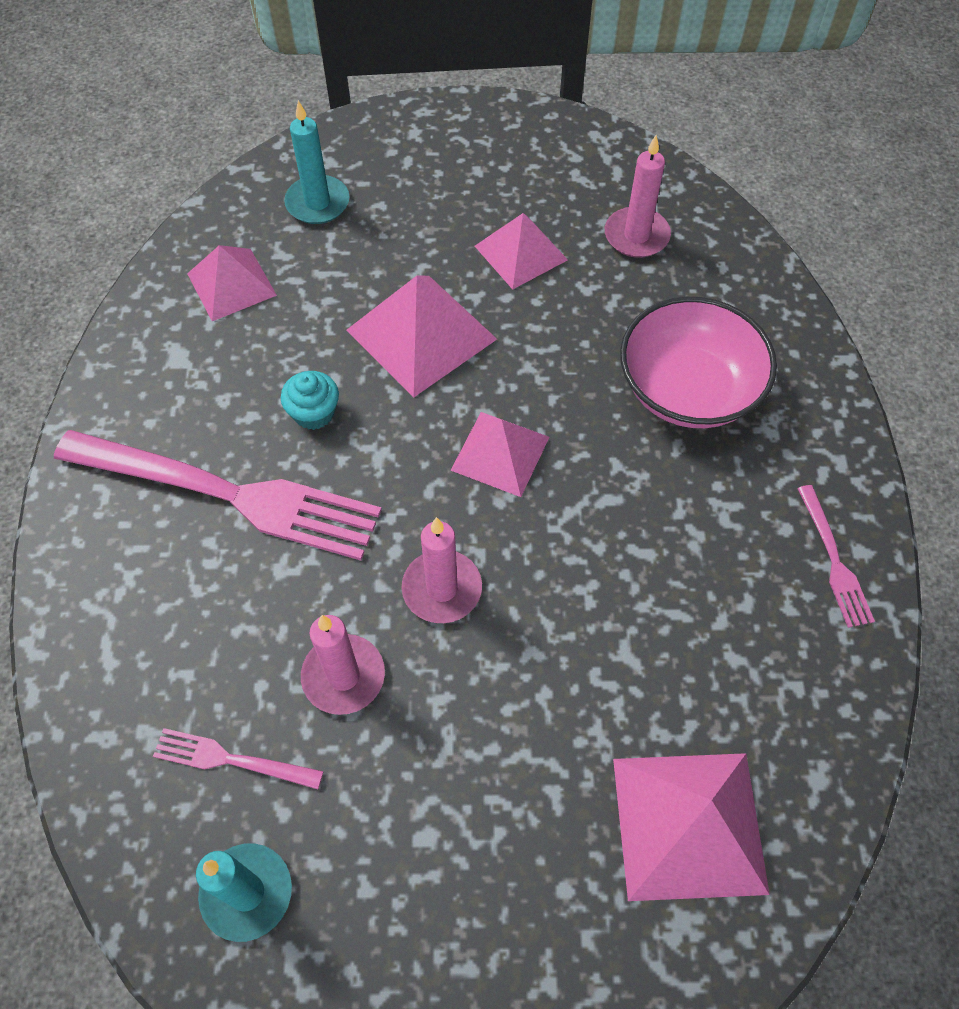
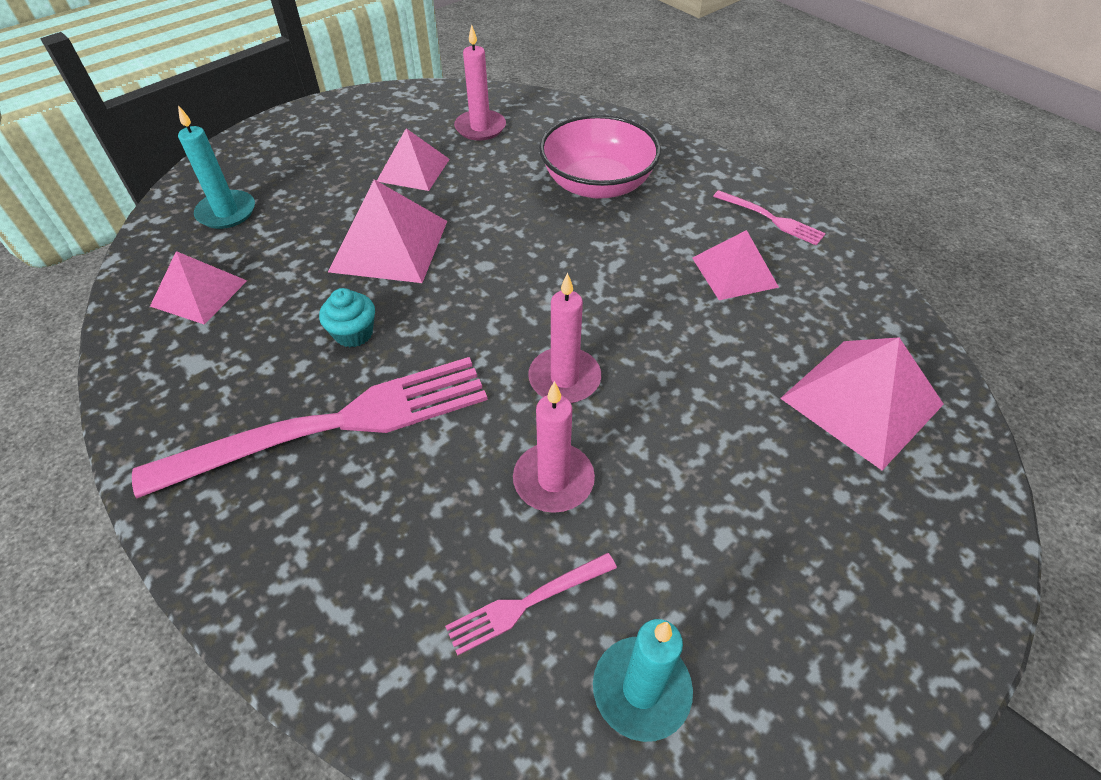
camera: 40 degrees left, 10 degrees down
pink pyramid [451,412,549,497] -> pink pyramid moved to [692,230,779,300]

